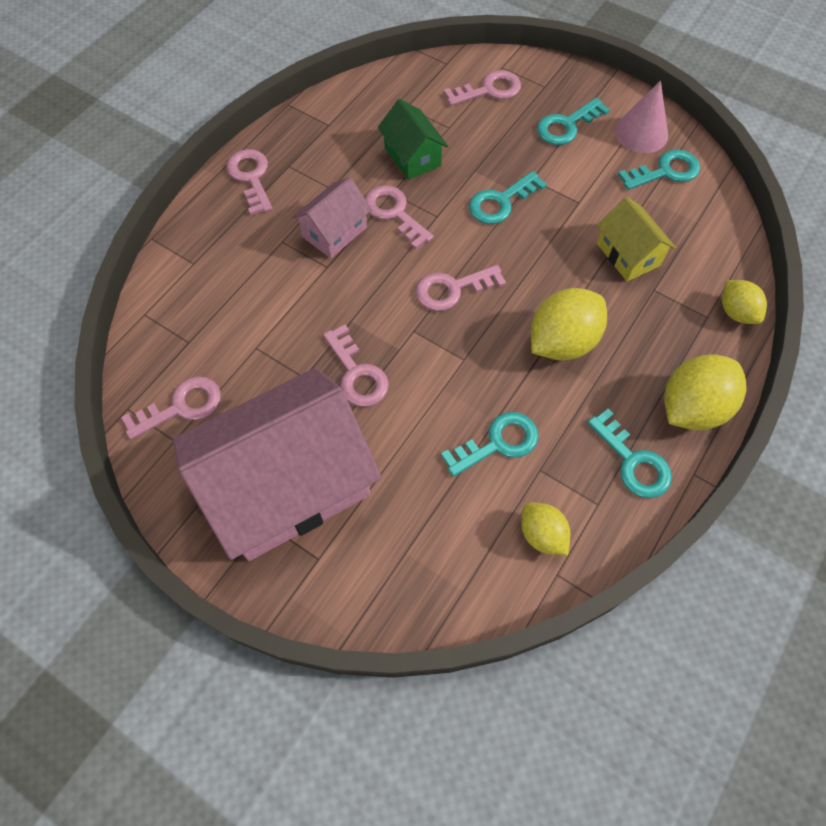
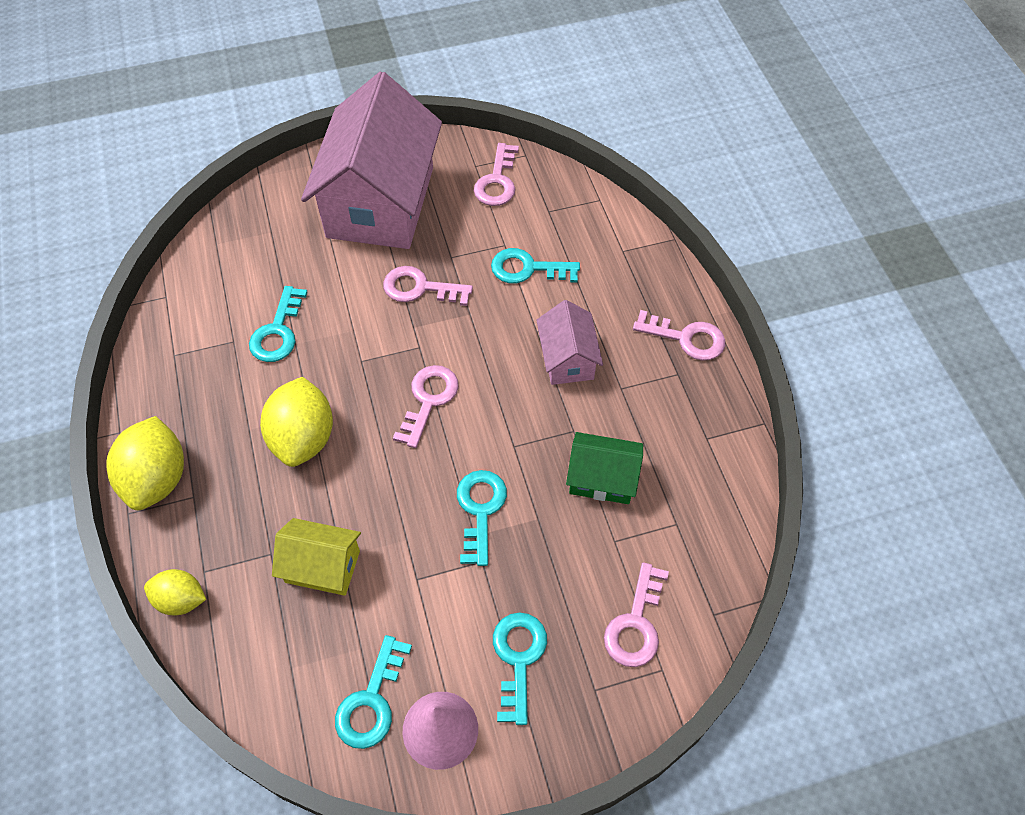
camera: 130 degrees right, 5 degrees down
pink key [365,185,434,249] -> none
yellow lemon [521,503,571,556] -> none
turquoise key [588,408,672,498] -> turquoise key moved to [491,248,580,283]

